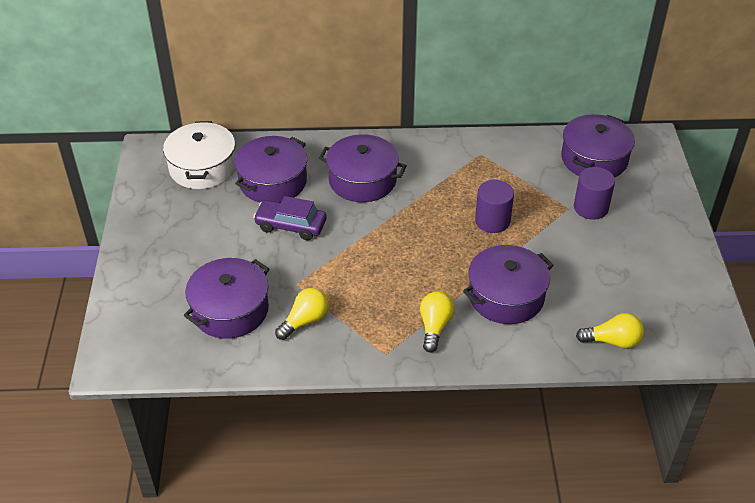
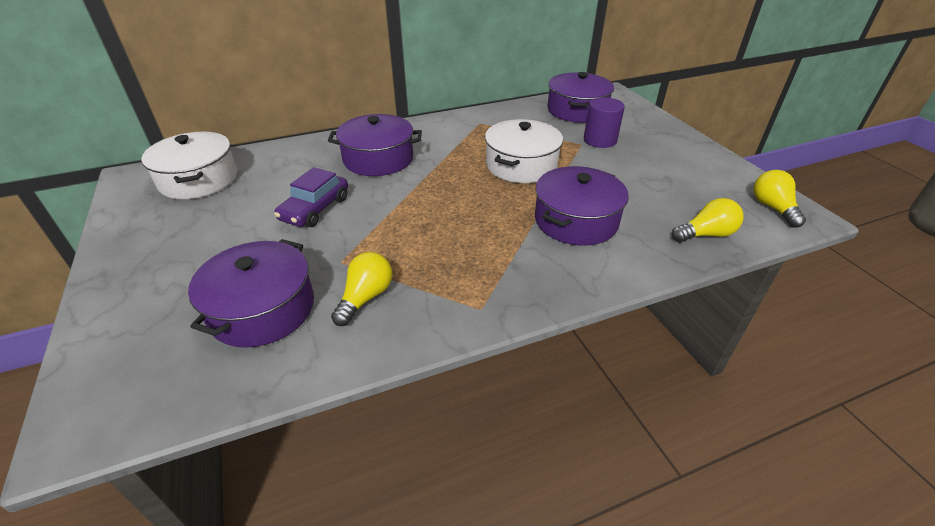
camera: 20 degrees left, 5 degrees down
purple pot [234,136,307,203] -> none
purple car [253,196,326,240] -> purple car turned 60 degrees counterclockwise [274,167,348,227]
yellow light bulb [420,291,455,353] -> yellow light bulb moved to [754,170,806,227]
purple cylinder [475,180,514,233] -> white pot [485,119,563,183]

